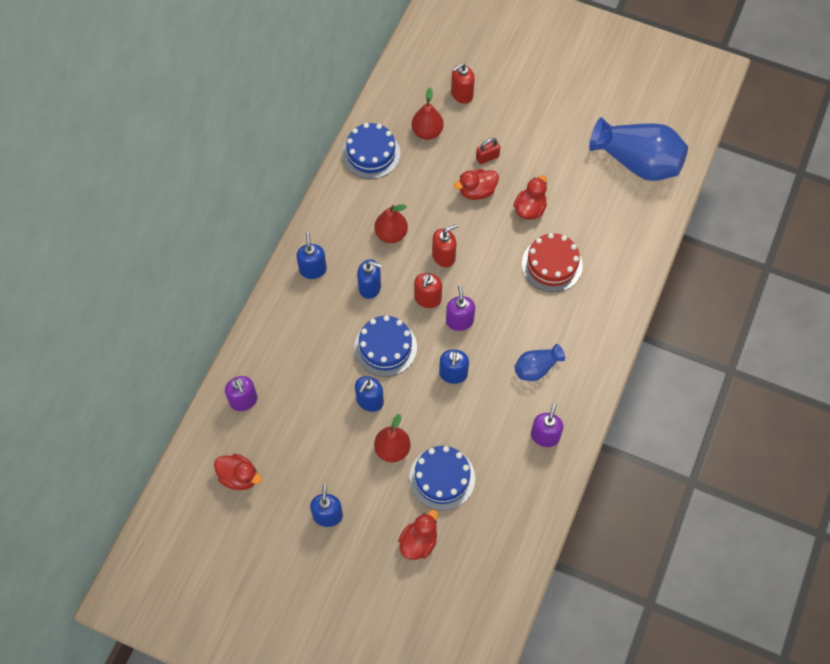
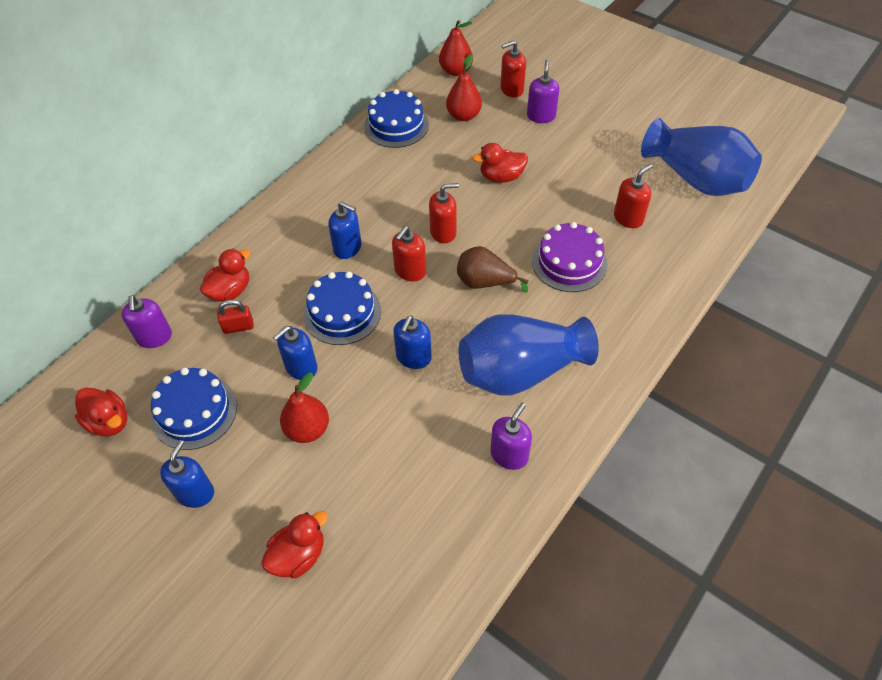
camera: 15 degrees right, 10 degrees down
blue soap dispenser [296,232,327,279] -> none
red pear [374,204,408,243] -> red pear moved to [439,20,473,76]
blue cake [409,446,475,511] -> blue cake moved to [151,368,237,450]
purple soap dispenser [446,285,475,331] -> purple soap dispenser moved to [527,60,560,123]
red padlock [476,138,500,164] -> red padlock moved to [217,300,254,334]
red duck [513,175,547,220] -> red duck moved to [200,249,251,302]
blue vase [514,344,565,381] -> blue vase [459,314,599,396], size x1.99
red cake [522,233,583,292] -> purple cake [532,222,607,292]
none -> brown pear [457,246,529,293]
none -> red soap dispenser [614,164,653,228]

